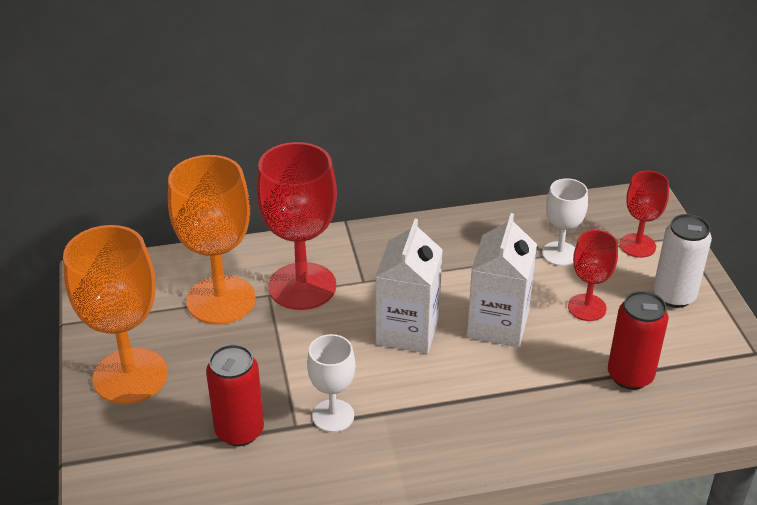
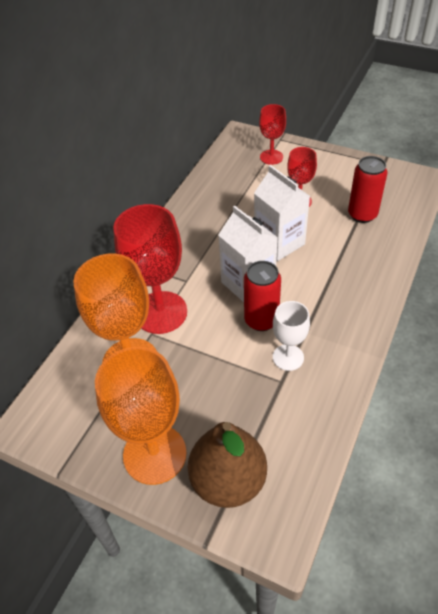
camera: 50 degrees left, 10 degrees up
red can [206,344,264,446] -> red can moved to [244,261,281,331]
white goblet [542,178,588,266] -> none
white can [653,214,712,308] -> none
none -> brown pear [188,422,267,508]

